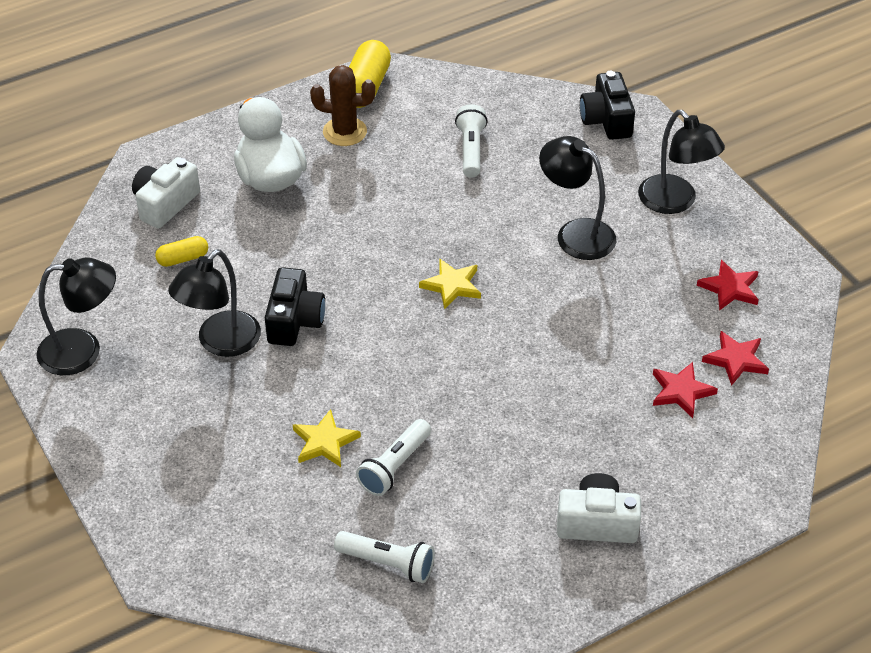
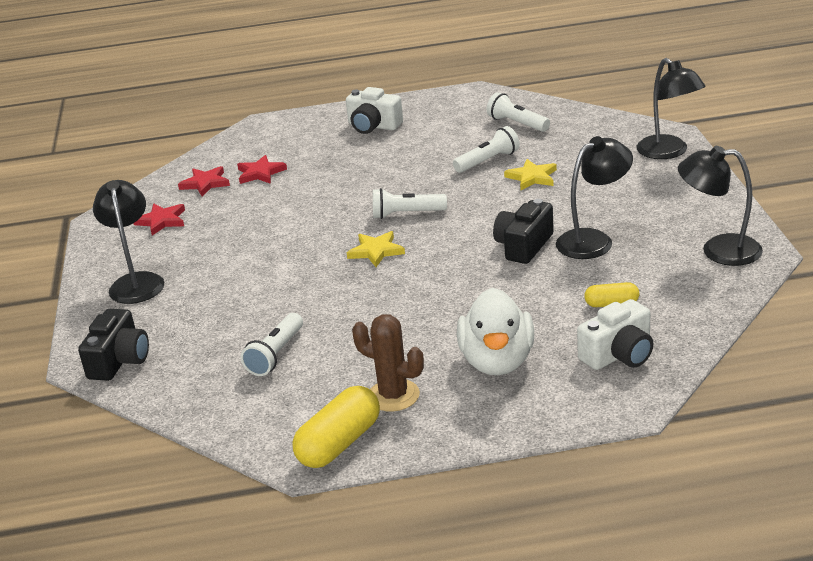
camera: 155 degrees left, 15 degrees down
black lamp [539,136,616,260] -> black lamp moved to [637,58,706,159]
none -> white flashlight [373,188,447,219]

